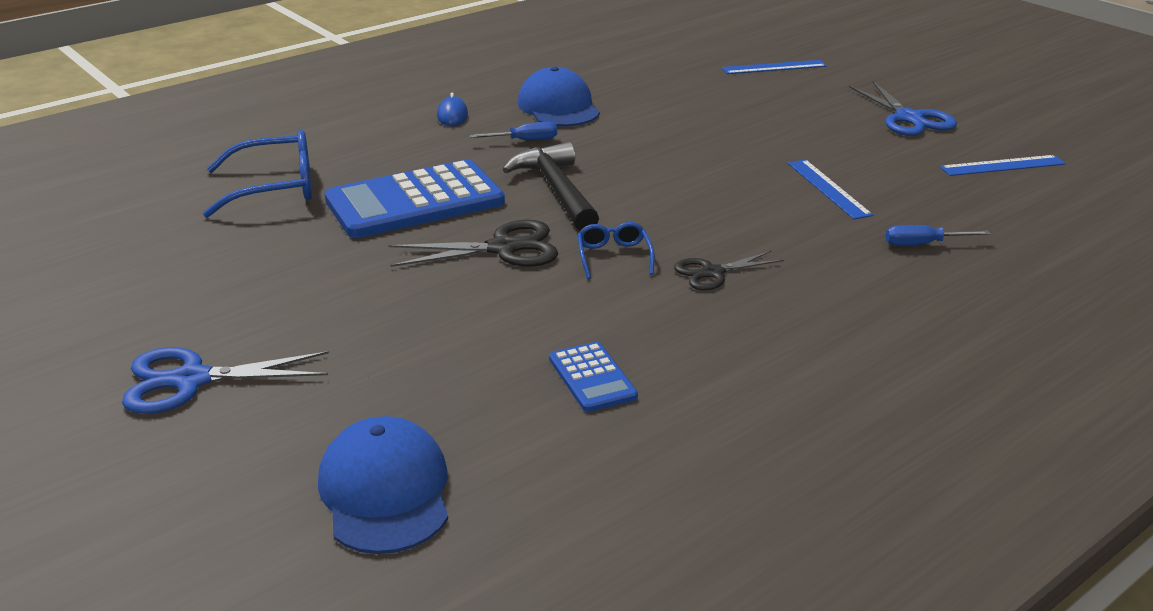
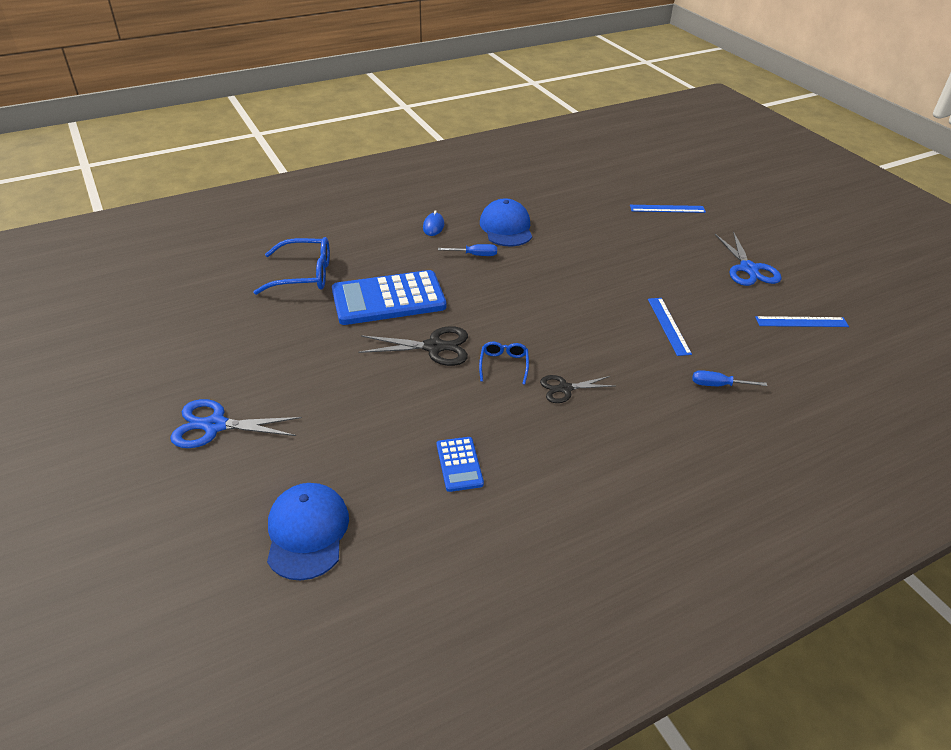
camera: 10 degrees right, 10 degrees up
black hammer [503,142,599,231] -> none

